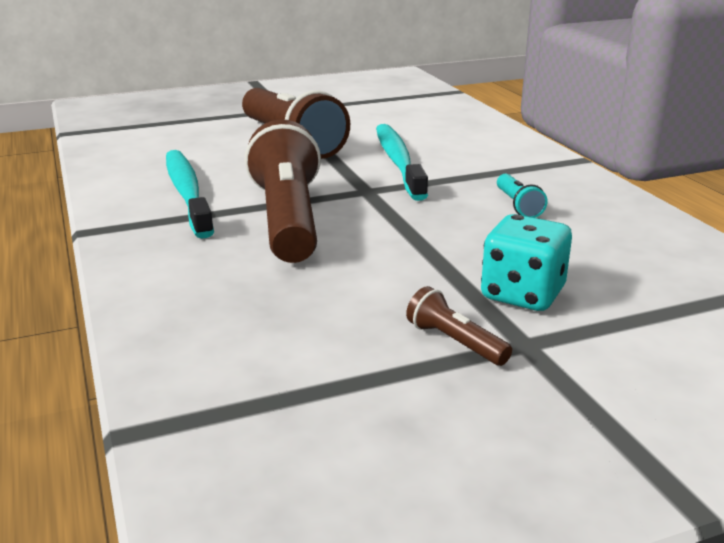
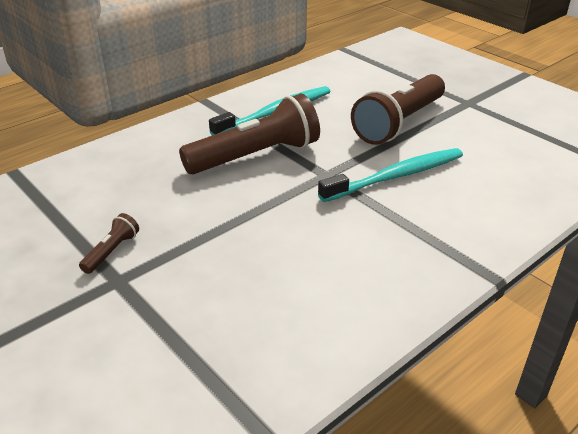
camera: 70 degrees right, 10 degrees up
turquoise dice [481,214,572,311] -> none
turquoise flashlight [497,174,548,218] -> none

